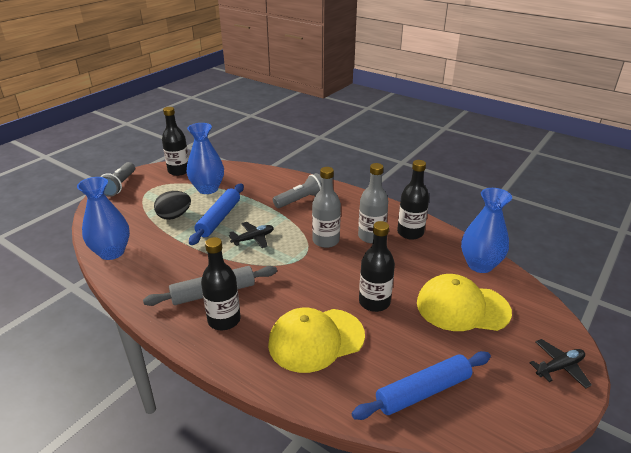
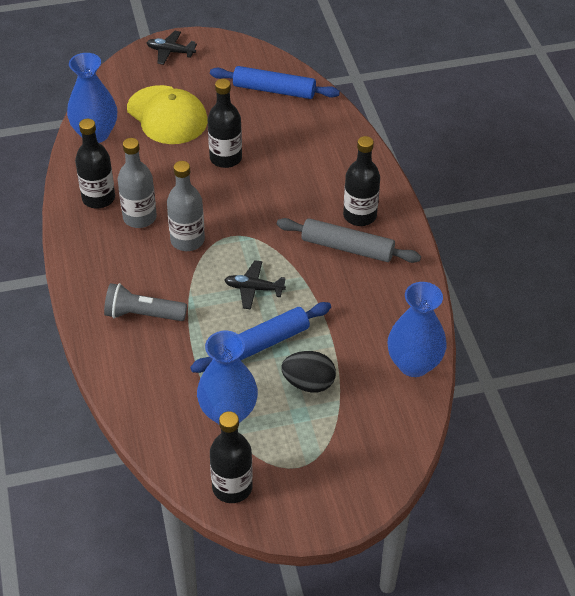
camera: 140 degrees left, 15 degrees up
grey flashlight [101,162,135,197] -> none
yellow cap [268,308,365,373] -> none

